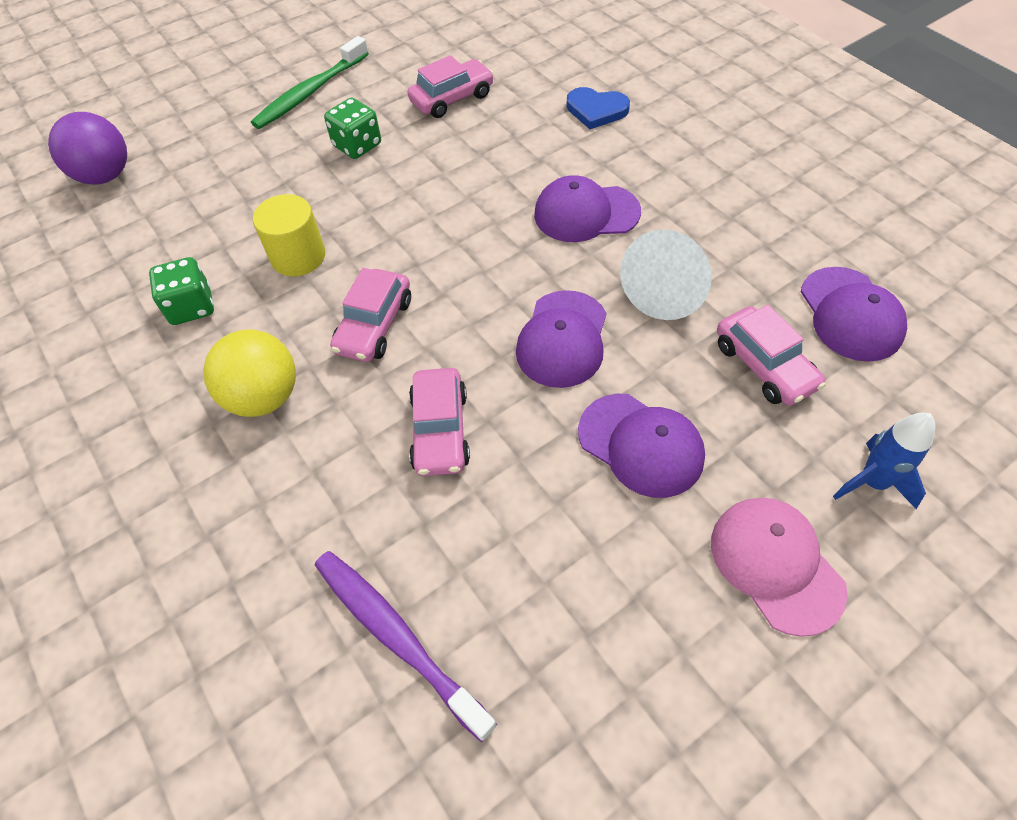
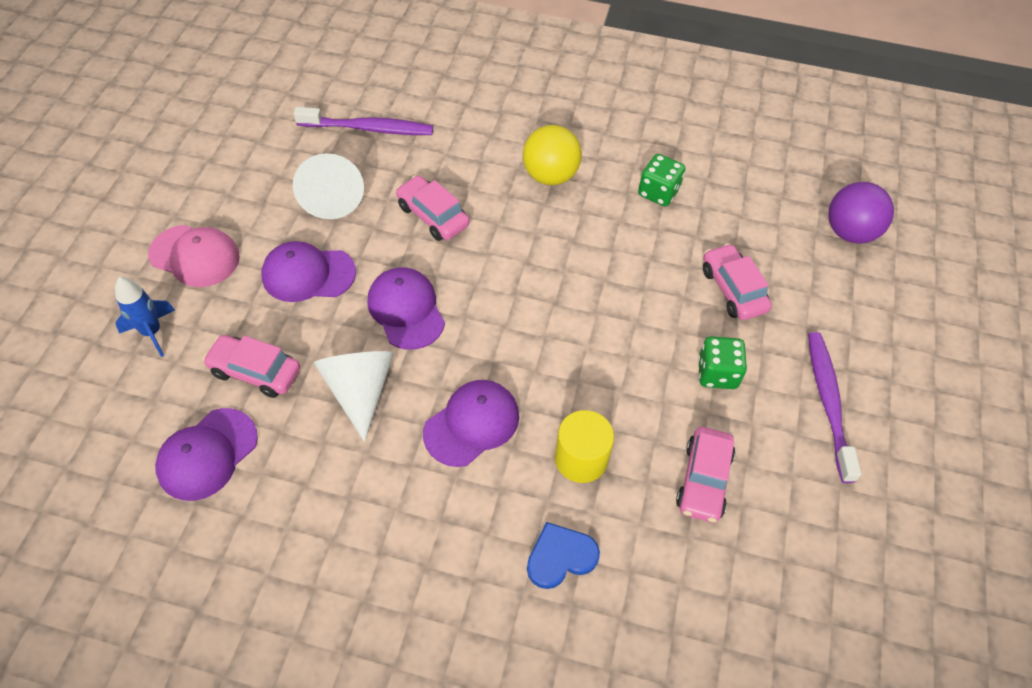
camera: 135 degrees right, 0 degrees up
green toothbrush [251,36,369,129] -> purple toothbrush [808,332,861,483]
yellow cylinder [253,194,325,277] -> yellow cylinder moved to [555,410,614,483]
pink car [330,268,411,362] -> pink car moved to [703,243,772,320]
purple cap [801,267,907,362] -> purple cap turned 90 degrees counterclockwise [155,408,258,501]
none -> white cone [293,153,364,219]

